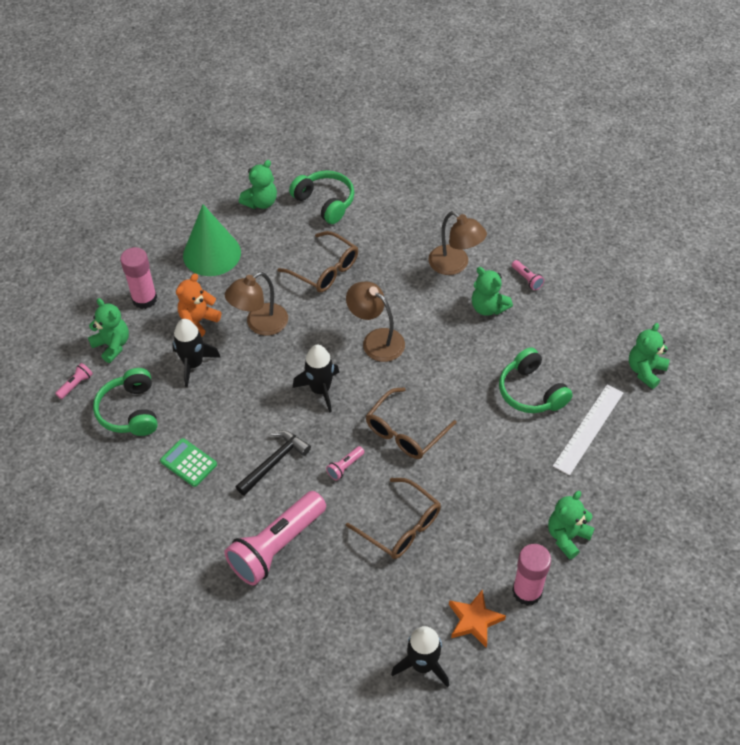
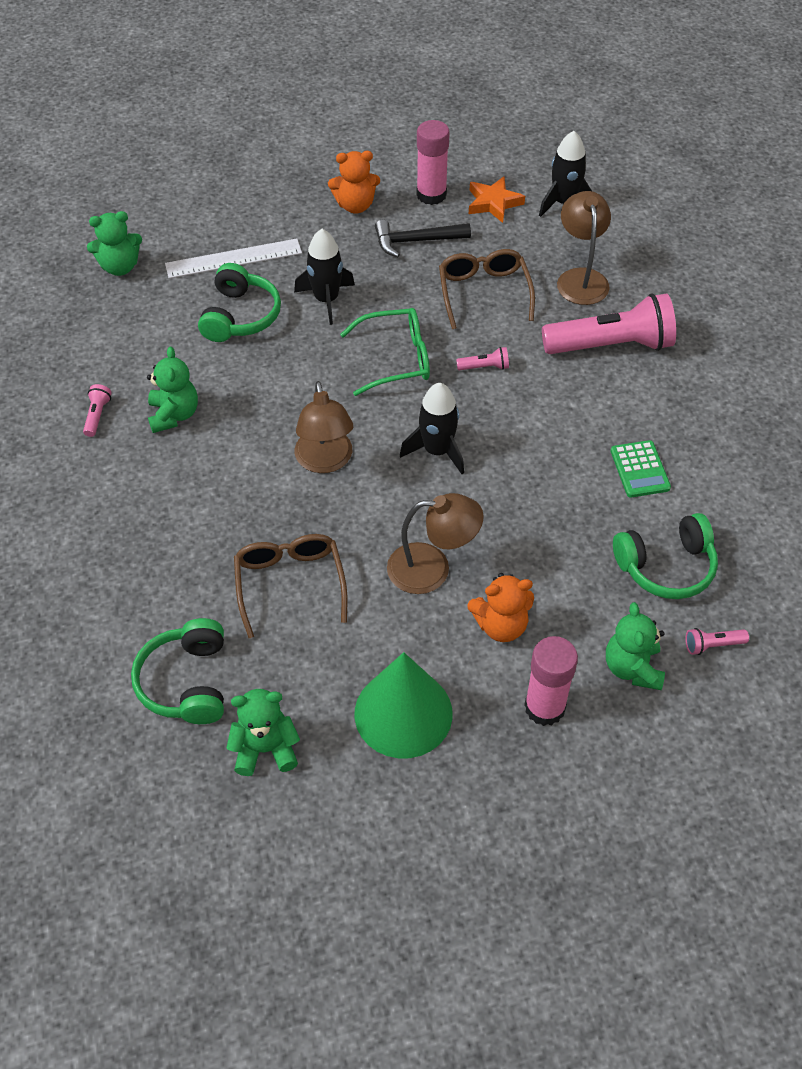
camera: 140 degrees left, 0 degrees up
green headphones [93,368,158,436] -> green headphones turned 45 degrees clockwise [613,513,718,599]
black rocket [172,319,221,387] -> black rocket moved to [294,229,355,325]
black hammer [236,430,311,496] -> black hammer moved to [375,220,471,257]
brown glasses [366,387,457,459] -> green glasses [340,308,430,396]
brown lamp [428,211,487,275] -> brown lamp moved to [557,191,611,305]
green teddy bear [548,491,595,560] -> orange teddy bear [328,151,380,213]

